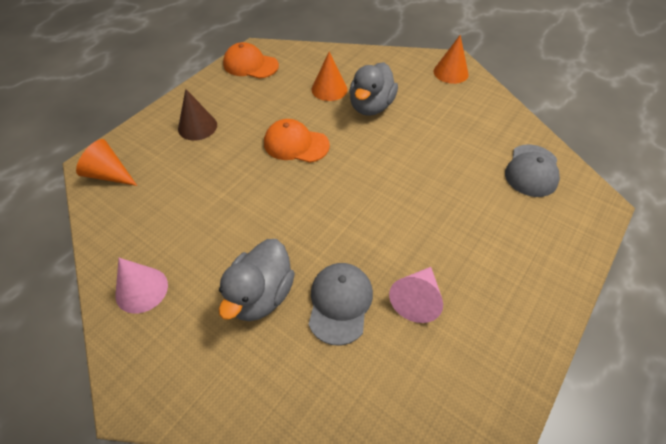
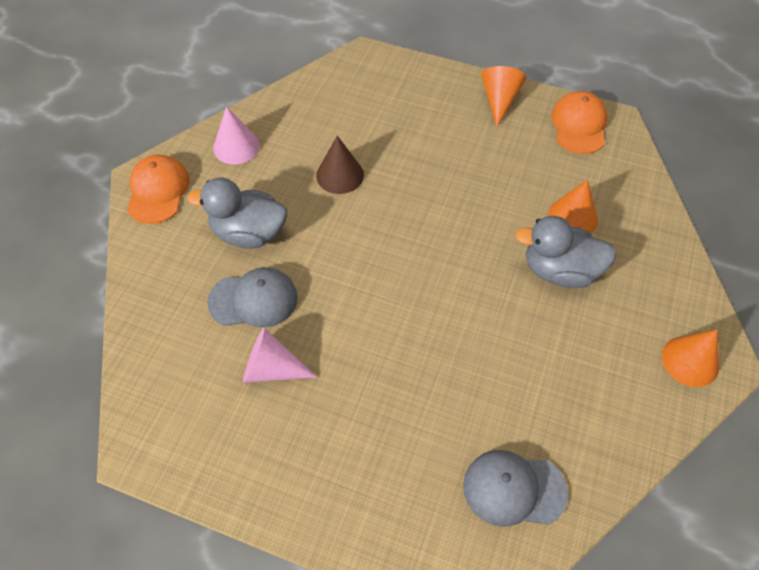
camera: 75 degrees right, 5 degrees up
orange cone [76,139,137,186] -> orange cone moved to [481,66,526,127]
brown cone [178,89,217,141] -> brown cone moved to [316,136,364,194]
orange cap [264,119,330,163] -> orange cap moved to [127,155,190,224]

